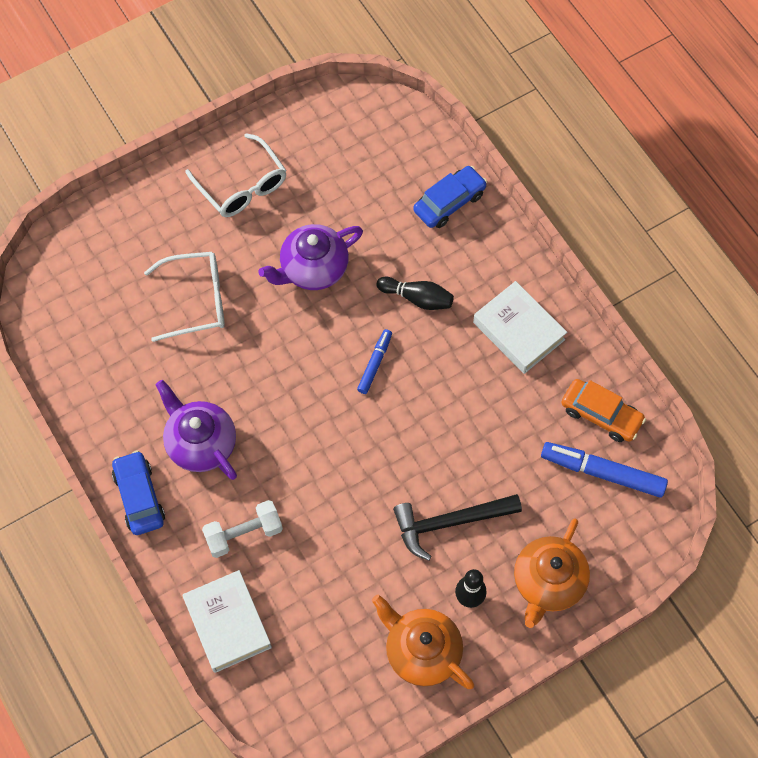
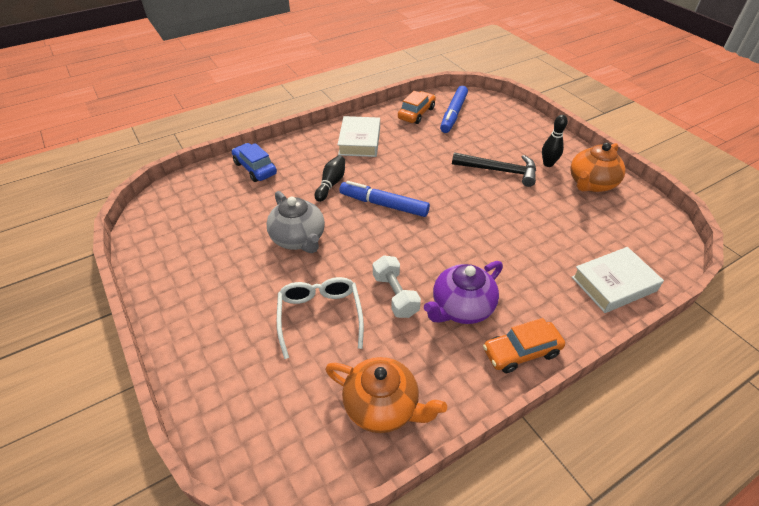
camera: 90 degrees left, 20 degrees down
blue car [112,450,165,535] -> orange car [483,318,565,373]
white glasses [185,133,287,217] -> none
white dumbbell [202,500,283,558] -> white dumbbell moved to [373,255,421,318]
purple teapot [258,224,363,290] -> grey teapot [266,191,325,253]
blue marker [357,329,392,394] -> blue marker [340,181,430,217], size x1.73
black hammer [393,494,522,561] -> black hammer turned 60 degrees counterclockwise [452,152,536,187]
white book [473,281,567,374] -> white book turned 45 degrees counterclockwise [337,116,380,157]
orange teapot [514,519,590,628] -> orange teapot moved to [325,357,447,433]

